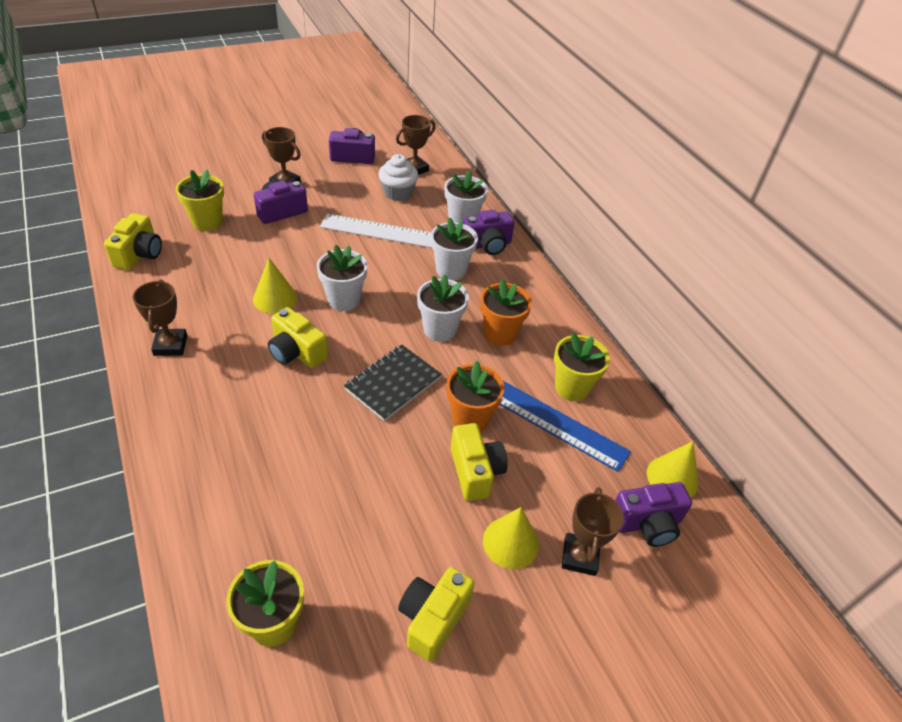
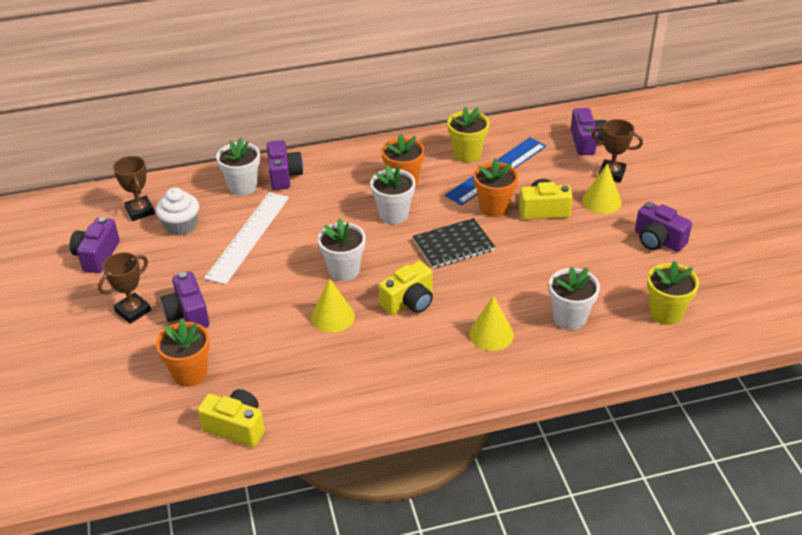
camera: 75 degrees left, 5 degrees down
brown trophy [133,280,187,356] -> none
yellow flower pot [176,170,224,231] -> orange flower pot [156,319,210,387]
black notebook [344,345,442,421] -> black notebook turned 75 degrees counterclockwise [413,218,495,269]
yellow camera [398,567,475,662] -> purple camera [635,202,692,252]
white flower pot [431,218,478,281] -> white flower pot moved to [549,266,600,330]
yellow cone [647,441,699,498] -> yellow cone moved to [469,296,514,351]

